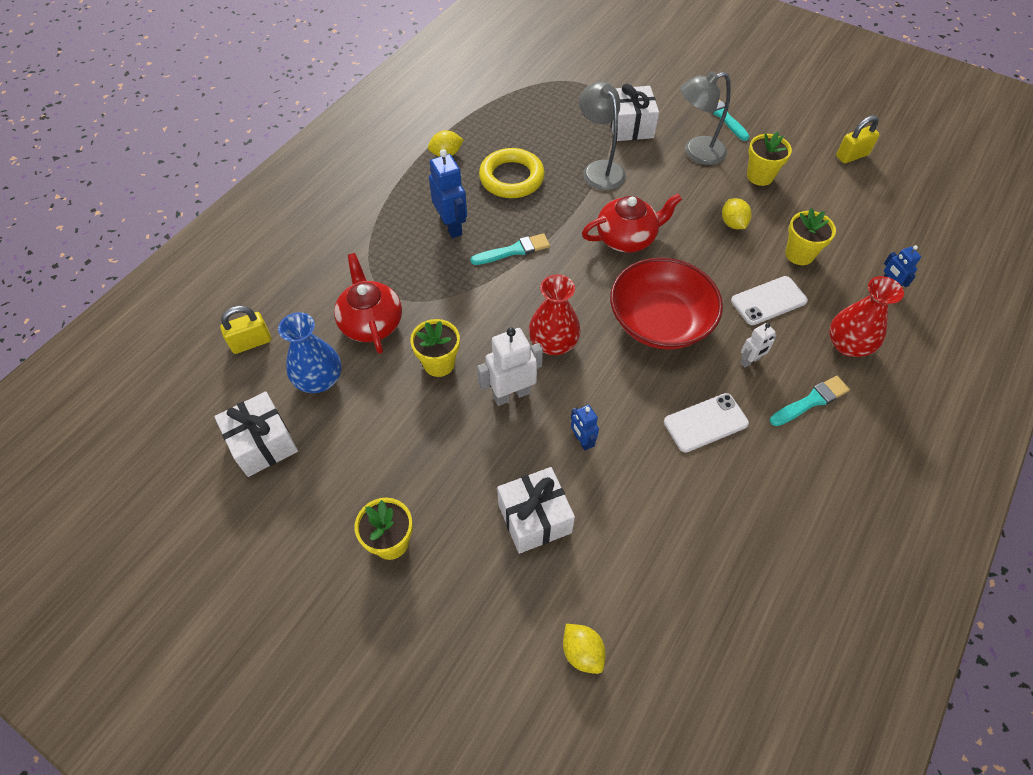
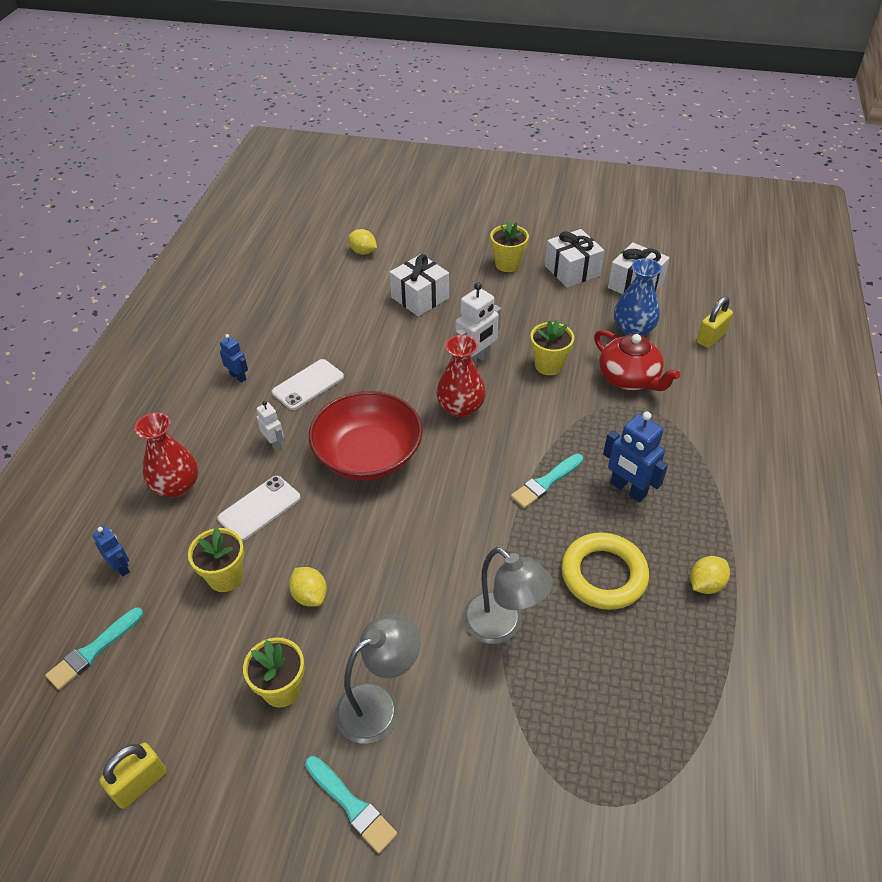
camera: 160 degrees right, 10 degrees down
blue robot [571,405,599,451] -> blue robot moved to [220,334,248,383]
red teapot [582,194,682,252] -> none
white gift [610,84,659,141] -> white gift moved to [545,229,604,287]
white robot [740,323,777,367] -> white robot turned 105 degrees clockwise [256,401,284,451]
turquoise brush [770,376,850,426] -> turquoise brush moved to [45,607,143,690]

